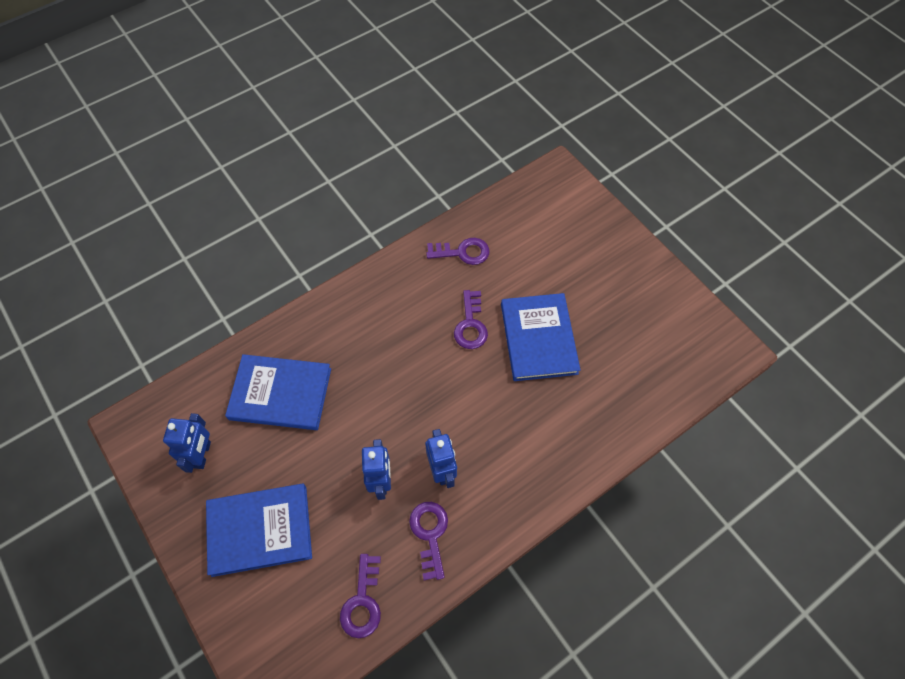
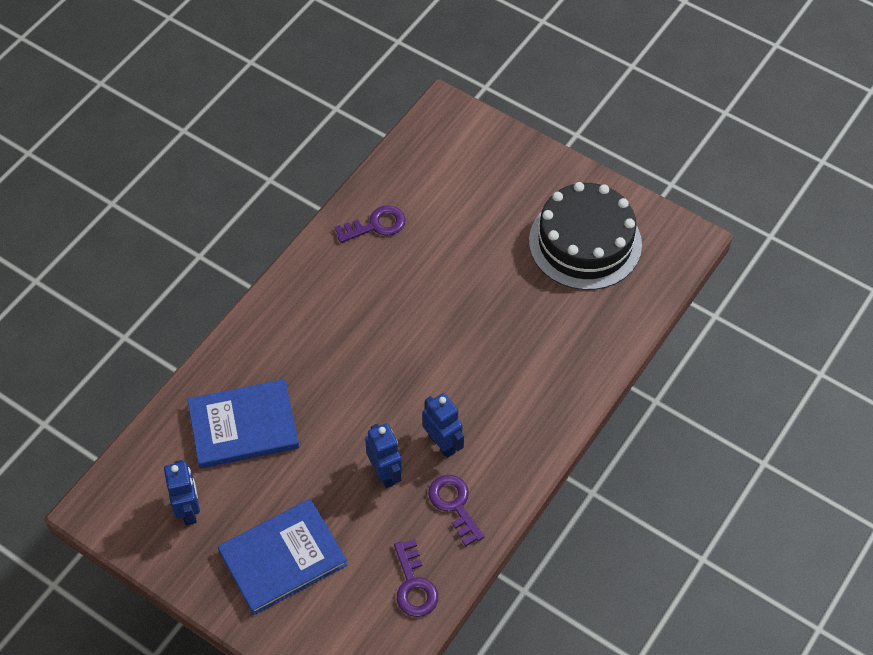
camera: 20 degrees left, 5 degrees down
purple key [454,290,488,349] -> none
blue book [501,293,581,381] -> none
none -> black cake [529,182,642,290]

